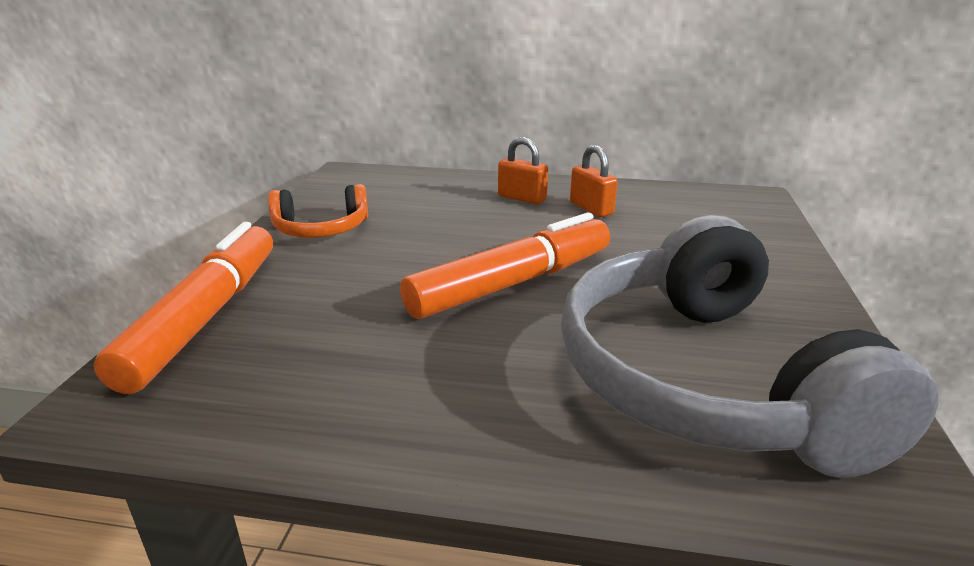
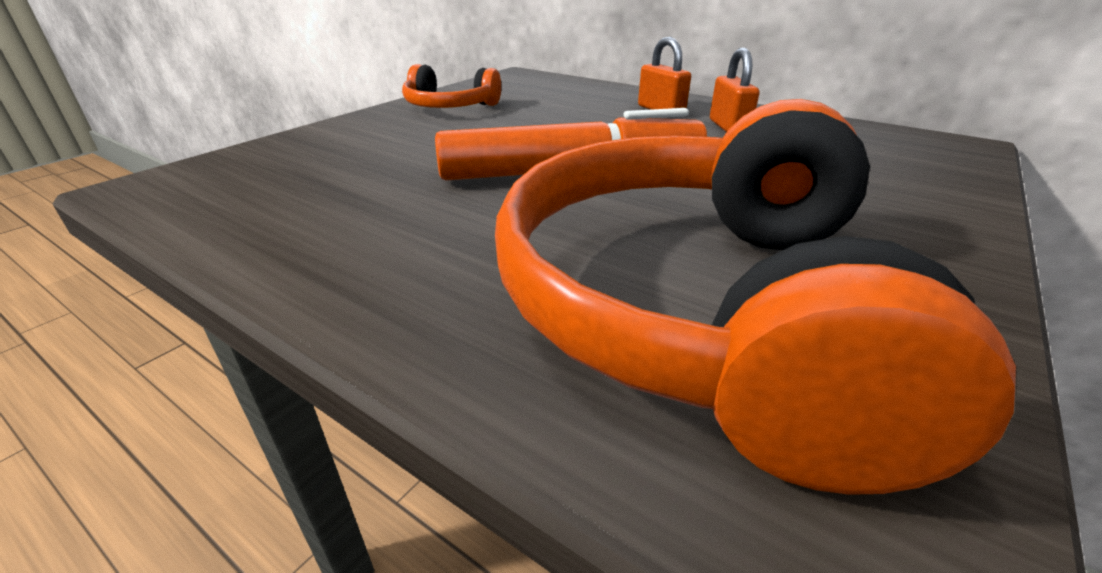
camera: 25 degrees right, 5 degrees up
orange marker [94,222,273,394] -> none
grey headphones [561,215,938,478] -> orange headphones [495,99,1016,495]

